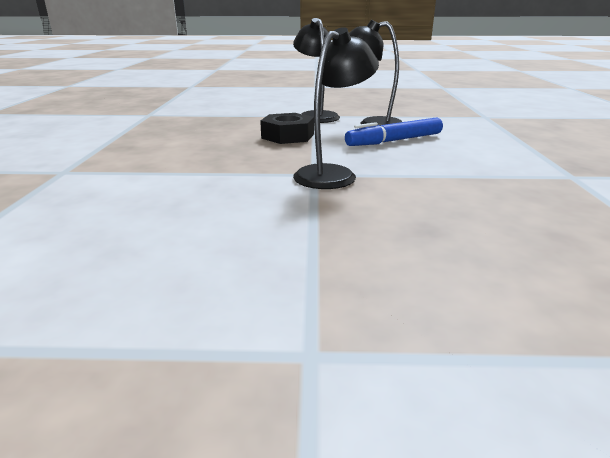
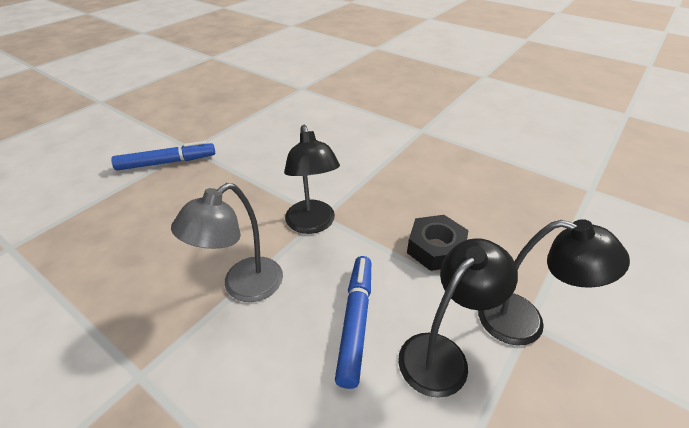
camera: 125 degrees right, 15 degrees up
none -> blue marker [111,141,215,170]
none -> grey lamp [171,183,283,302]

